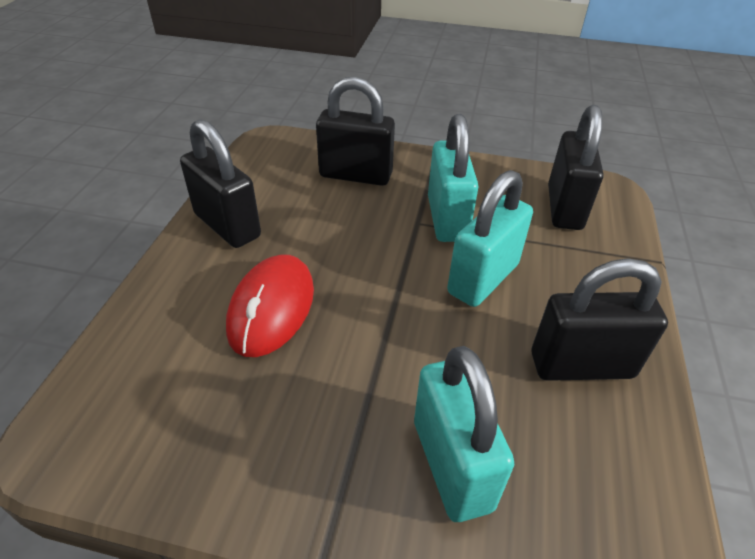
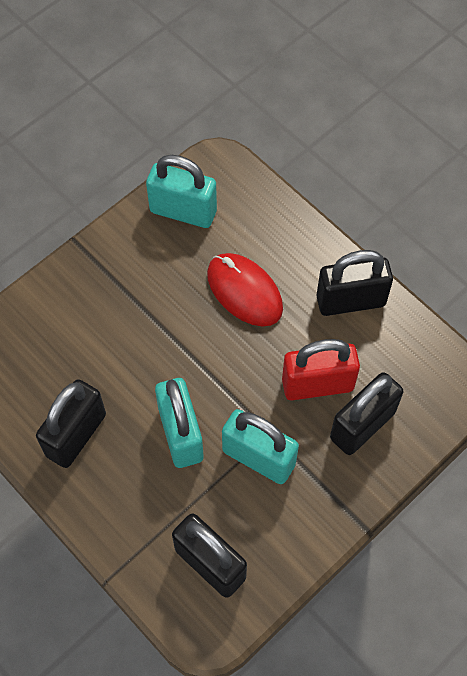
camera: 125 degrees right, 20 degrees up
turquoise padlock [414,346,515,522] -> turquoise padlock moved to [146,155,217,228]
none -> red padlock [282,339,360,400]

